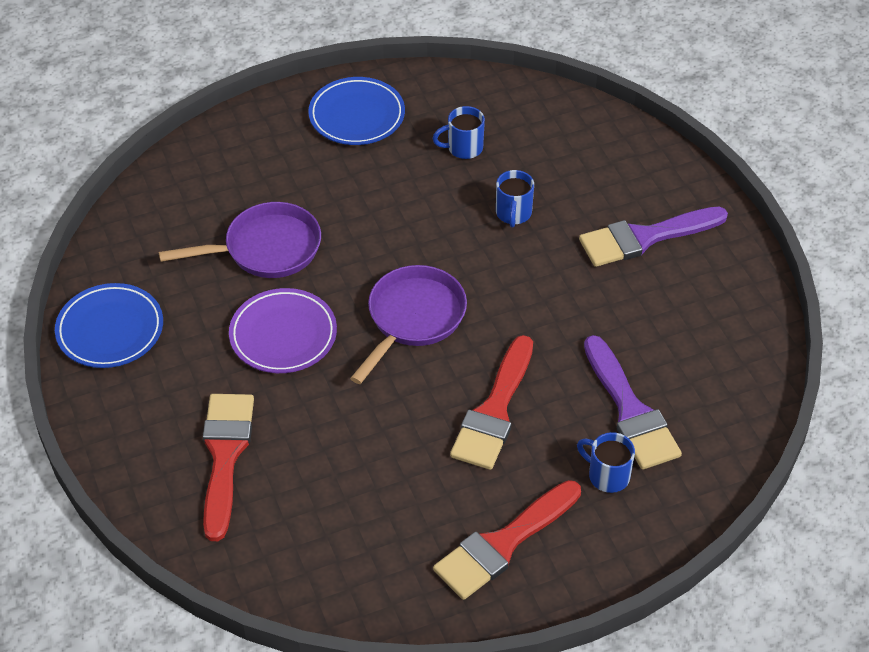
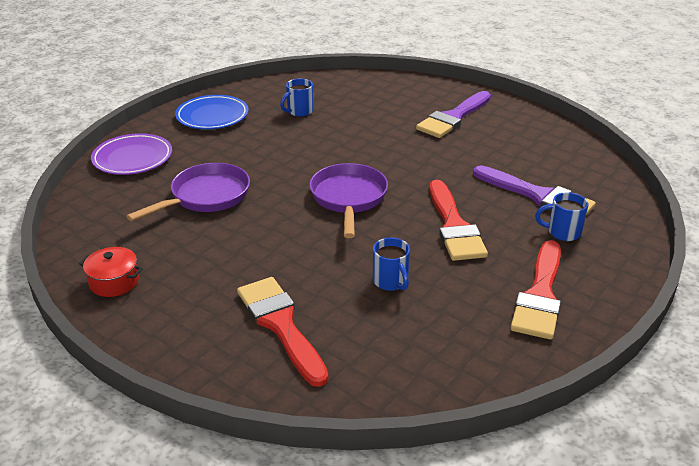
camera: 30 degrees left, 15 degrees down
blue plate [55,283,163,368] -> red pot [79,247,143,297]
purple plate [229,288,337,373] -> purple plate moved to [91,133,172,175]
blue mug [496,170,534,228] -> blue mug moved to [373,238,410,291]

